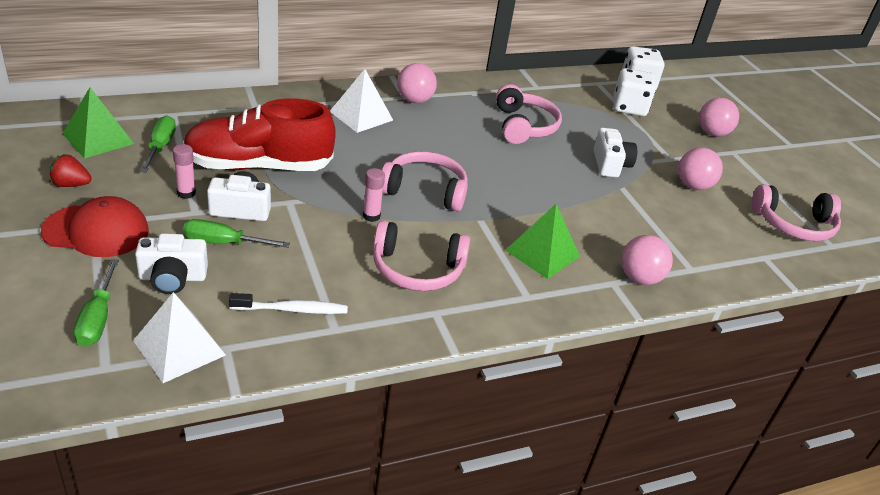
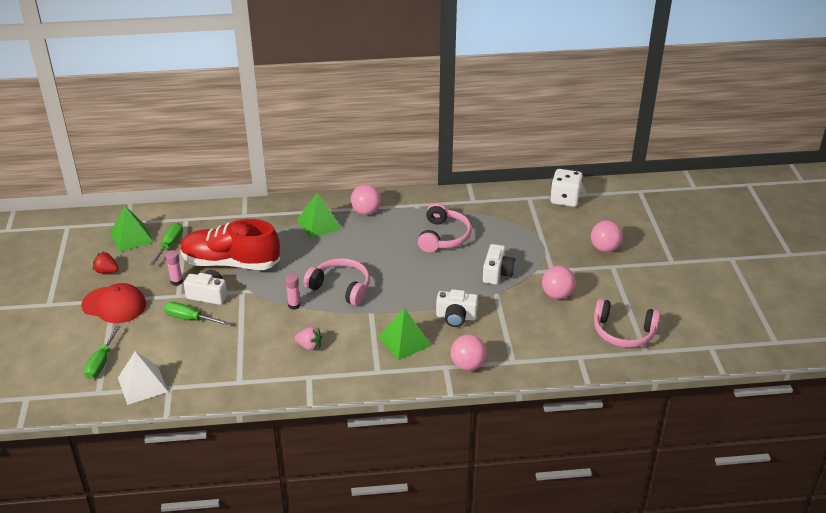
camera: 20 degrees right, 0 degrees up
white camera [135,233,208,294] -> white camera moved to [436,289,478,327]
white toothbrush [229,293,348,314] -> none
white pyramid [330,69,393,133] -> green pyramid [297,193,342,239]
pink headphones [373,220,470,291] -> pink strawberry [295,327,322,351]
white dice [614,68,656,116] -> none

